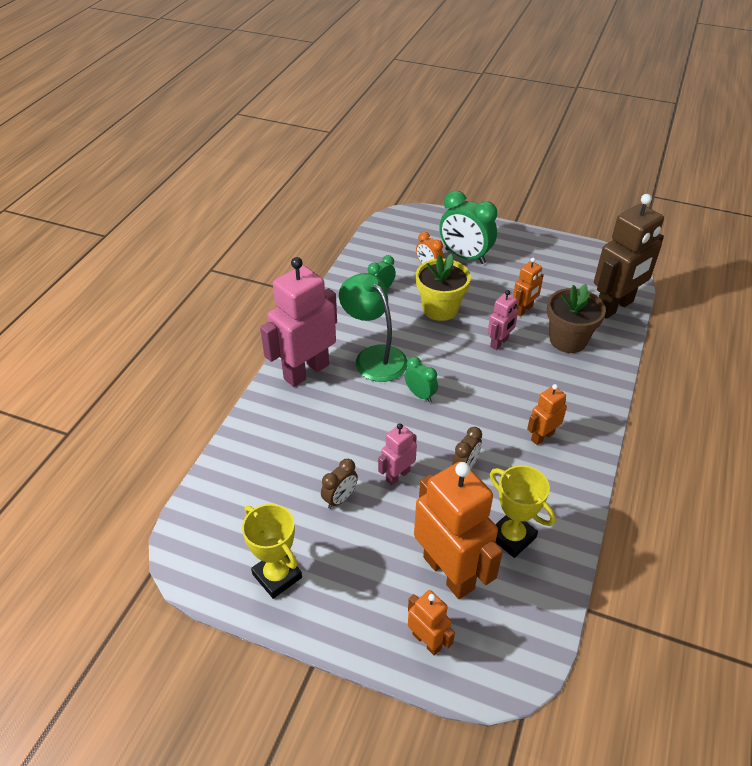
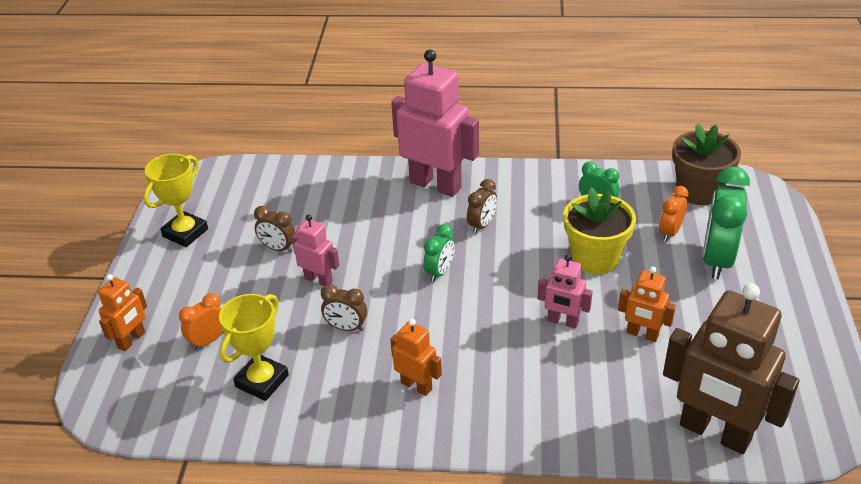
camera: 75 degrees right, 5 degrees down
green lamp [339,273,408,382] -> brown clock [467,179,497,234]
orange robot [414,461,503,599] -> orange clock [179,293,224,350]
brown flower pot [547,284,606,353] -> brown flower pot moved to [672,123,741,205]

